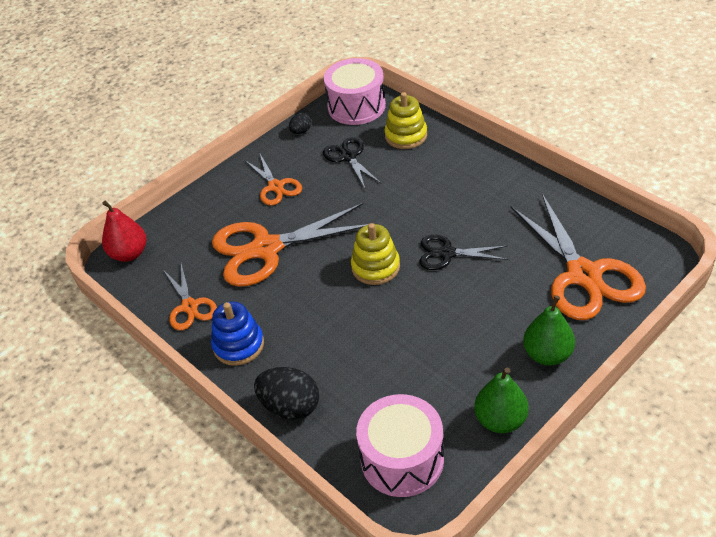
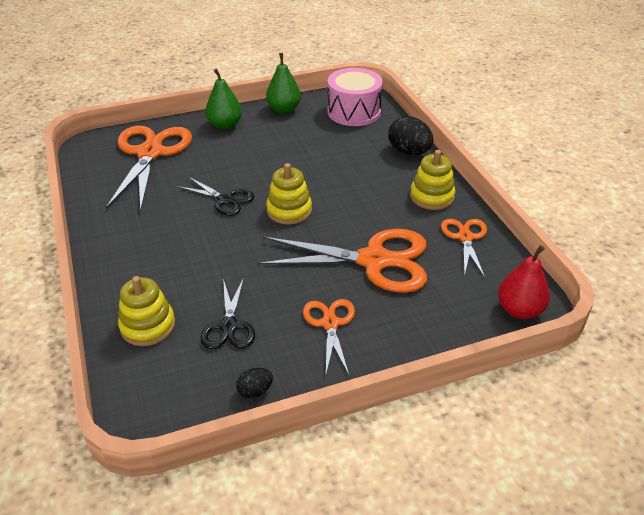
camera: 160 degrees left, 5 degrees down
blue stacking toy [211,301,264,366] -> yellow stacking toy [410,150,455,210]
pink drum [324,58,386,125] -> none

